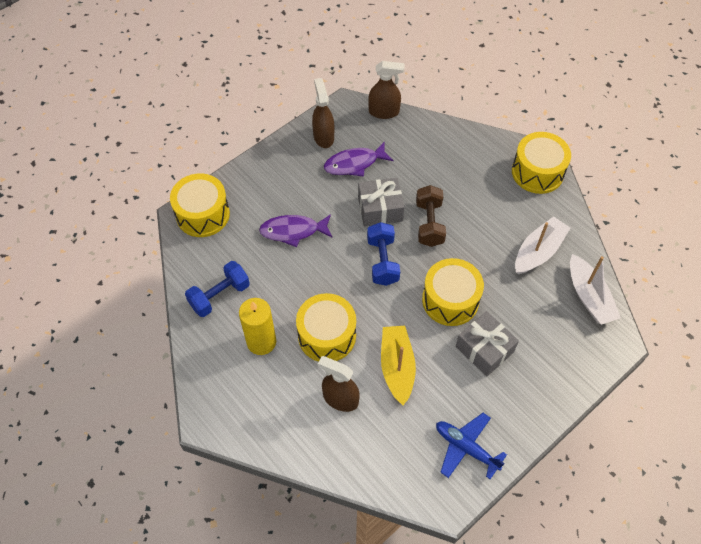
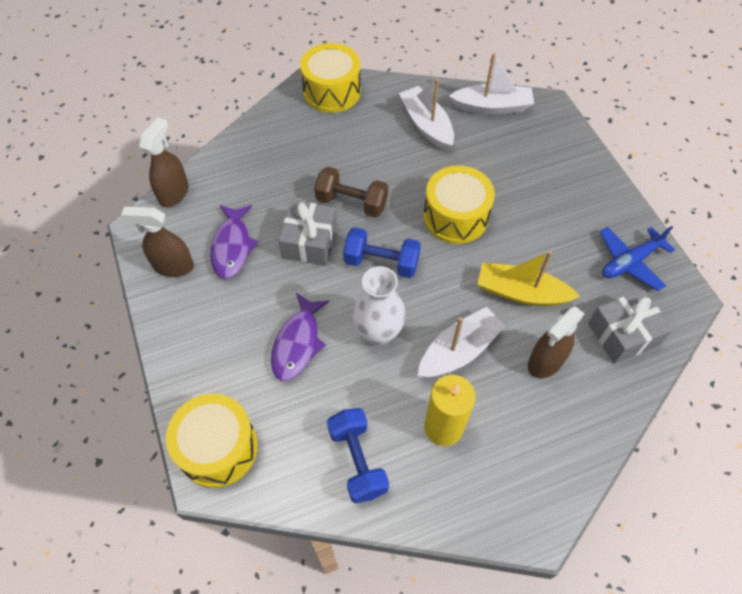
camera: 70 degrees left, 0 degrees up
yellow drum [296,293,356,362] -> white boat [417,307,506,378]
grey gift [456,311,519,376] -> grey gift moved to [588,290,673,364]
none -> white vase [353,266,406,346]

